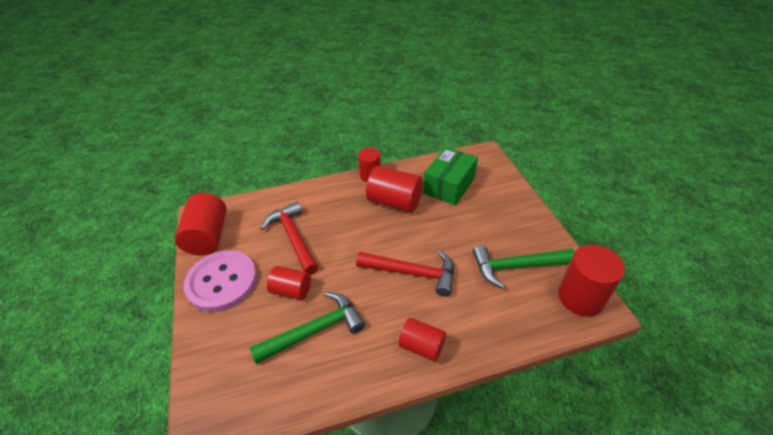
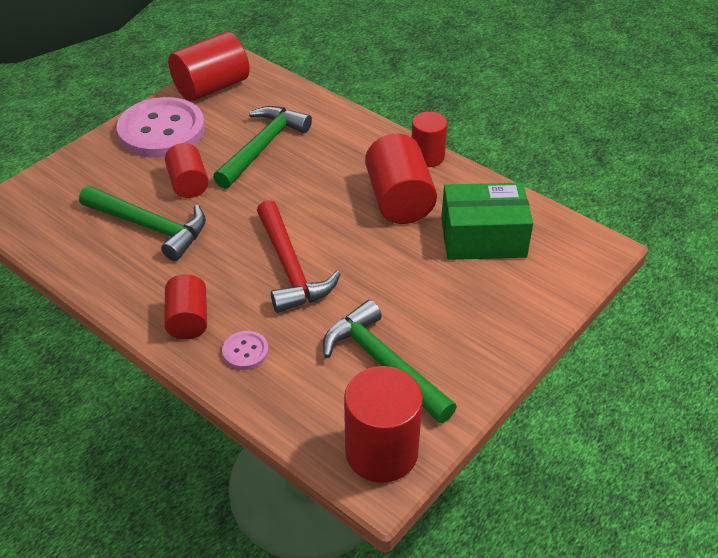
camera: 55 degrees right, 0 degrees up
red hammer [260,202,319,275] -> green hammer [213,106,312,189]
none -> pink button [222,331,269,370]

